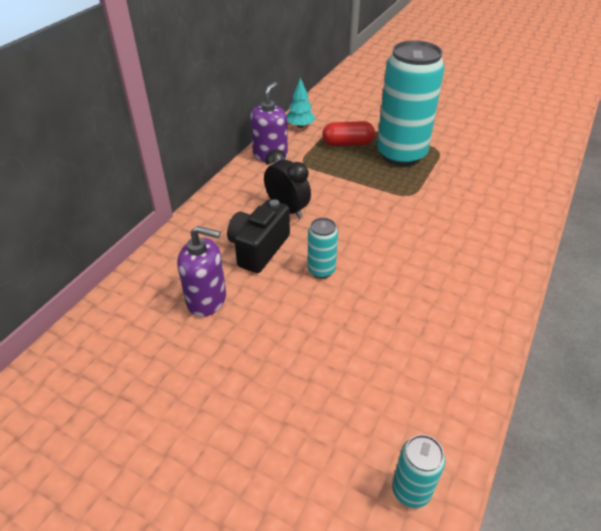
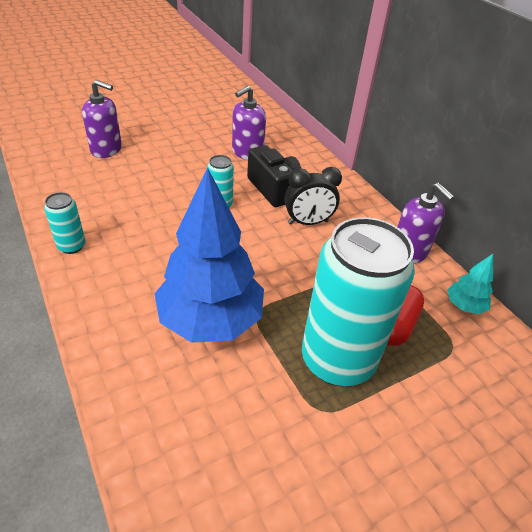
camera: 120 degrees right, 0 degrees up
turquoise can [392,435,445,508] -> turquoise can moved to [44,192,86,254]
none -> purple soap dispenser [82,80,122,158]
none -> blue tree [155,167,264,343]

